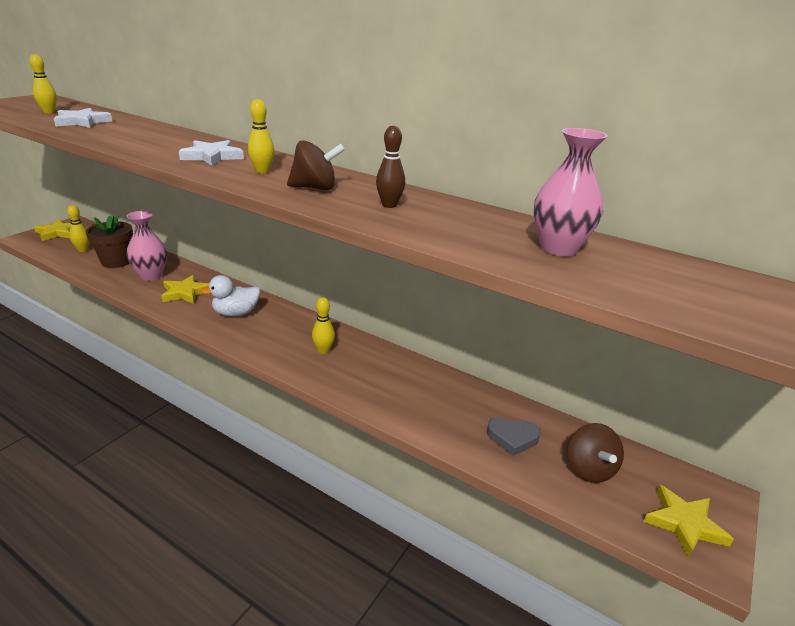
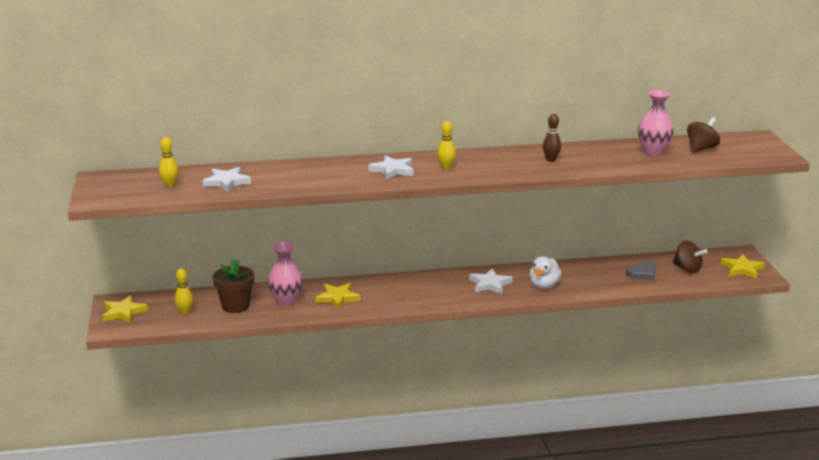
camera: 40 degrees left, 5 degrees down
white duck [200,275,260,316] -> white duck moved to [530,256,562,289]
brown spinning top [287,140,345,190] -> brown spinning top moved to [687,117,720,153]
yellow bowling pin [312,297,335,354] -> white star [469,269,513,294]

